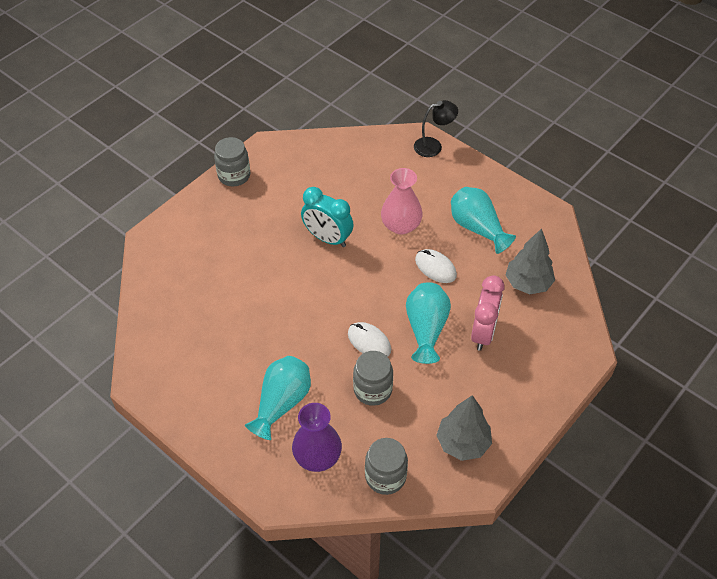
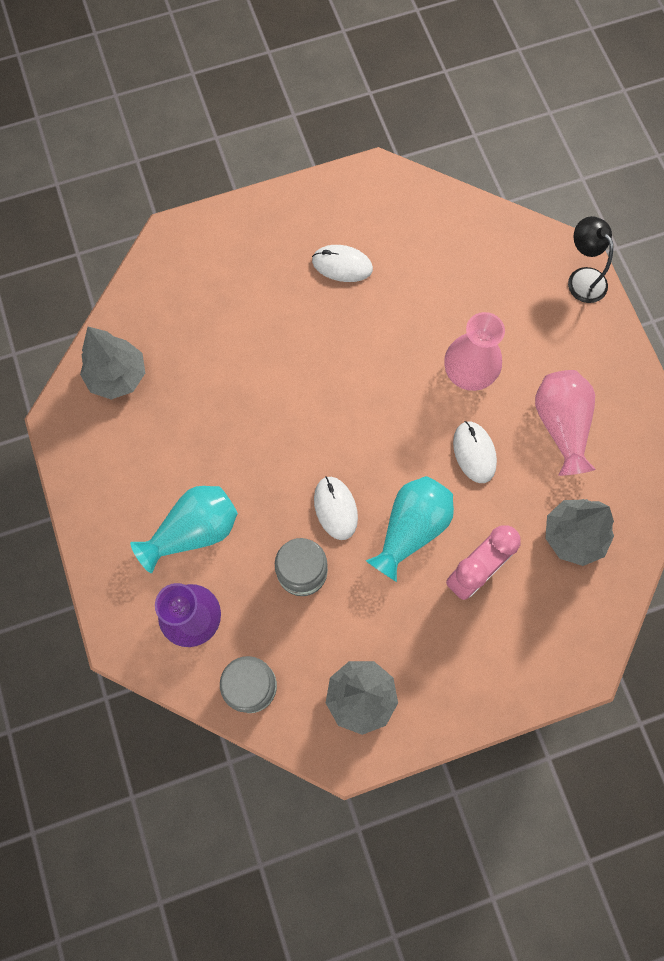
camera: 30 degrees right, 20 degrees up
grey jar [214,137,250,187] -> none
turquoise clock [301,187,354,247] -> none
black lamp [414,100,458,157] -> black lamp turned 135 degrees counterclockwise [568,216,613,303]
turquoise vase [451,187,516,254] -> pink vase [535,370,596,476]
none -> grey tree [80,327,145,400]
none -> white mouse [312,245,373,282]

